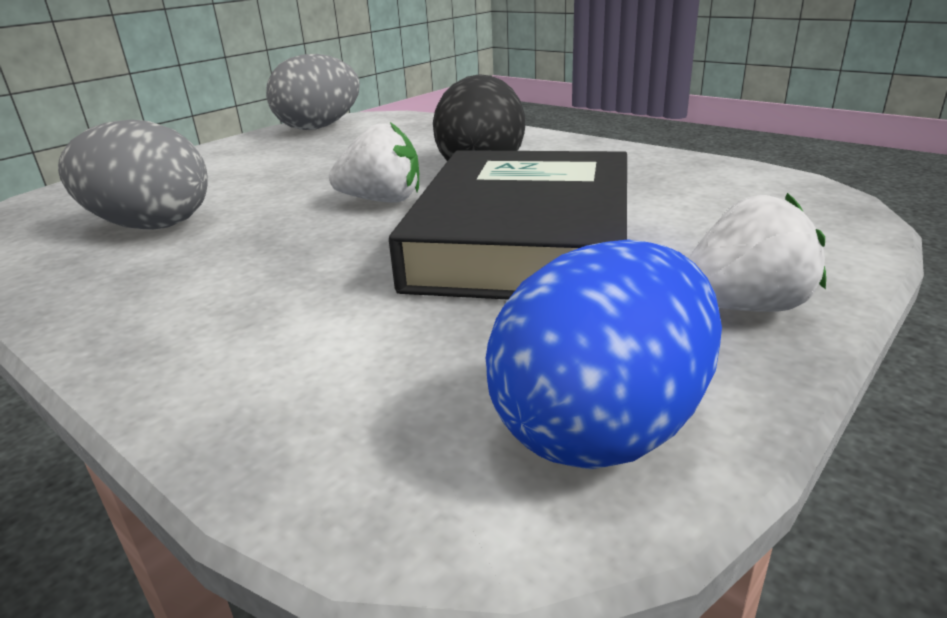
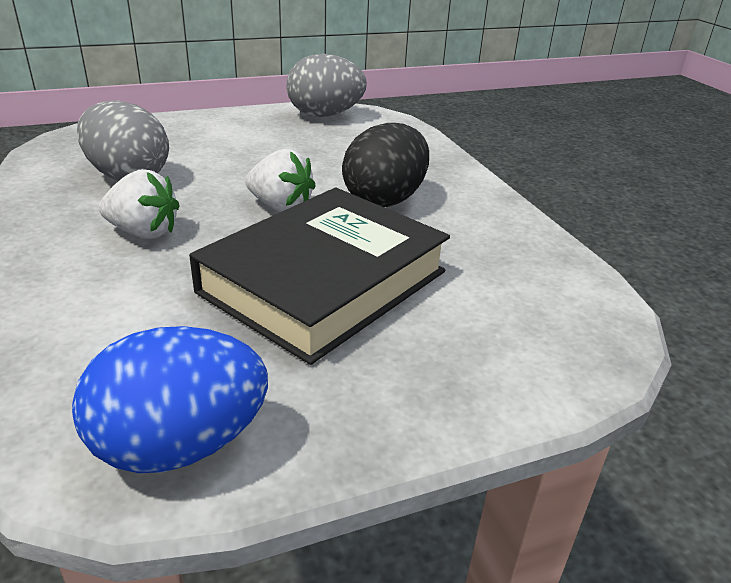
camera: 25 degrees right, 5 degrees up
white strawberry [688,193,826,312] -> white strawberry moved to [99,169,180,239]

